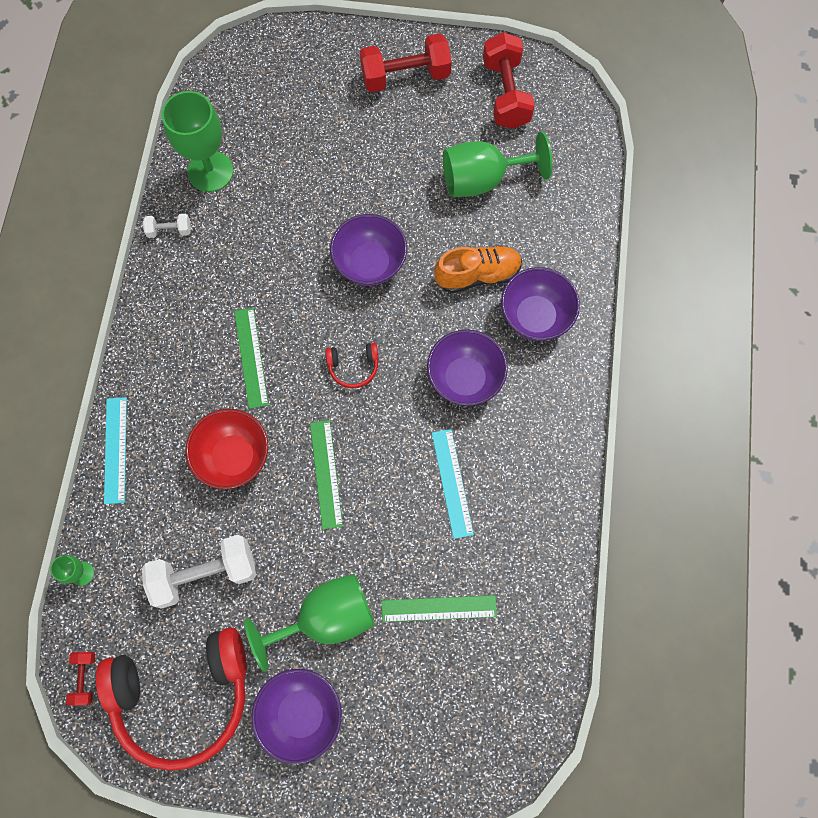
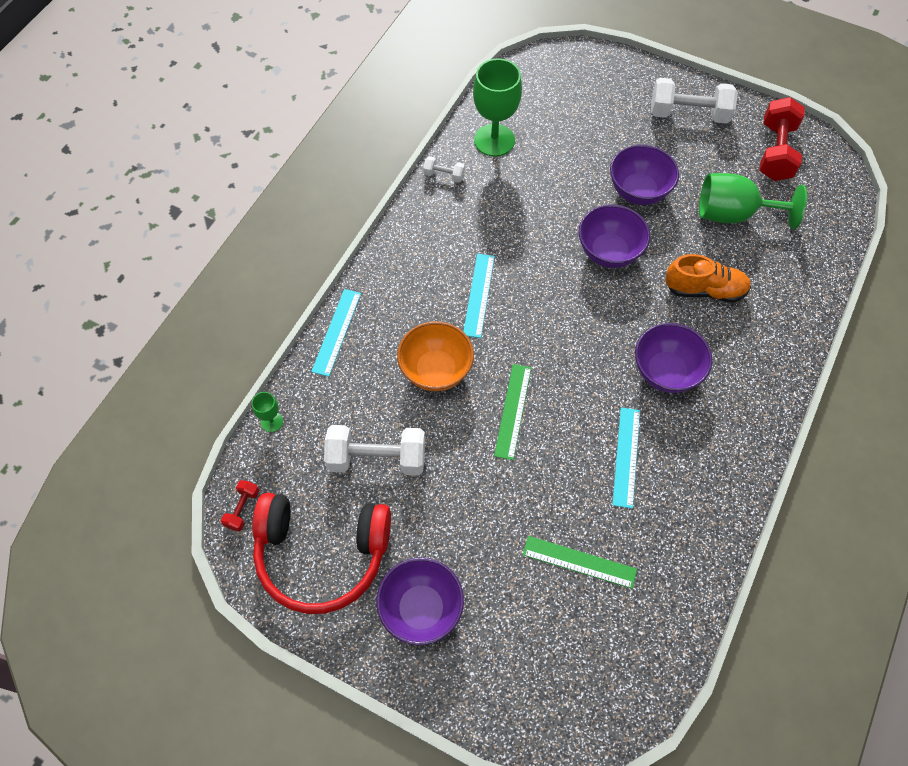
camera: 20 degrees right, 10 degrees down
red bowl [185,409,268,489] -> orange bowl [397,322,474,391]
green ruler [234,308,268,409] -> turquoise ruler [463,254,495,338]
green goblet [245,574,375,671] -> none
red headphones [325,343,379,388] -> none
red dumbbell [360,33,452,92] -> white dumbbell [651,78,738,124]
purple bowl [501,267,580,341] -> purple bowl moved to [610,145,679,205]

